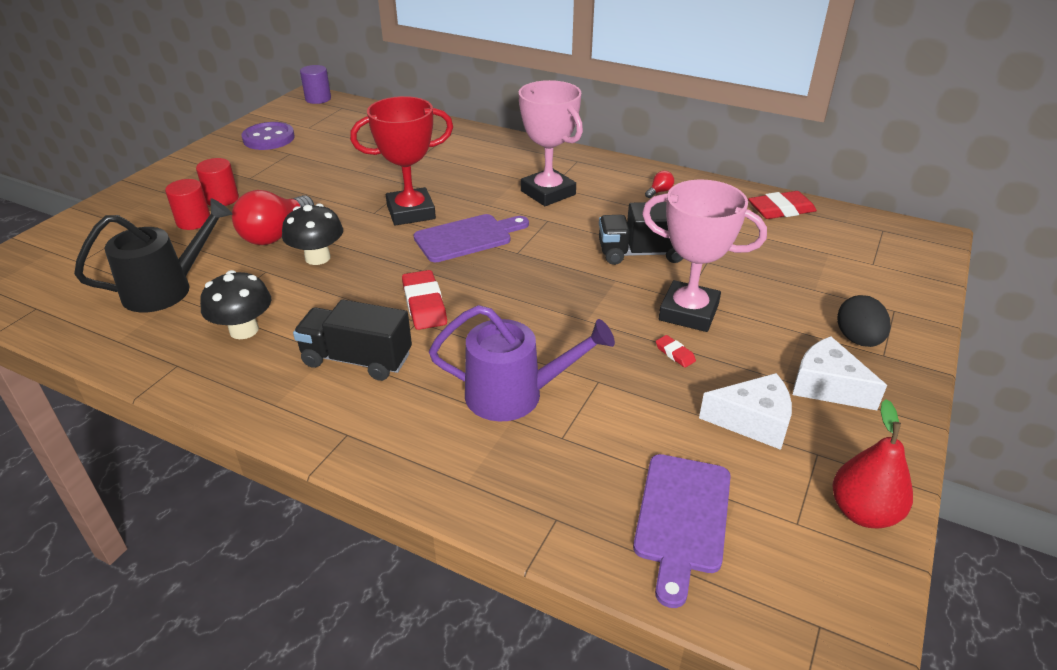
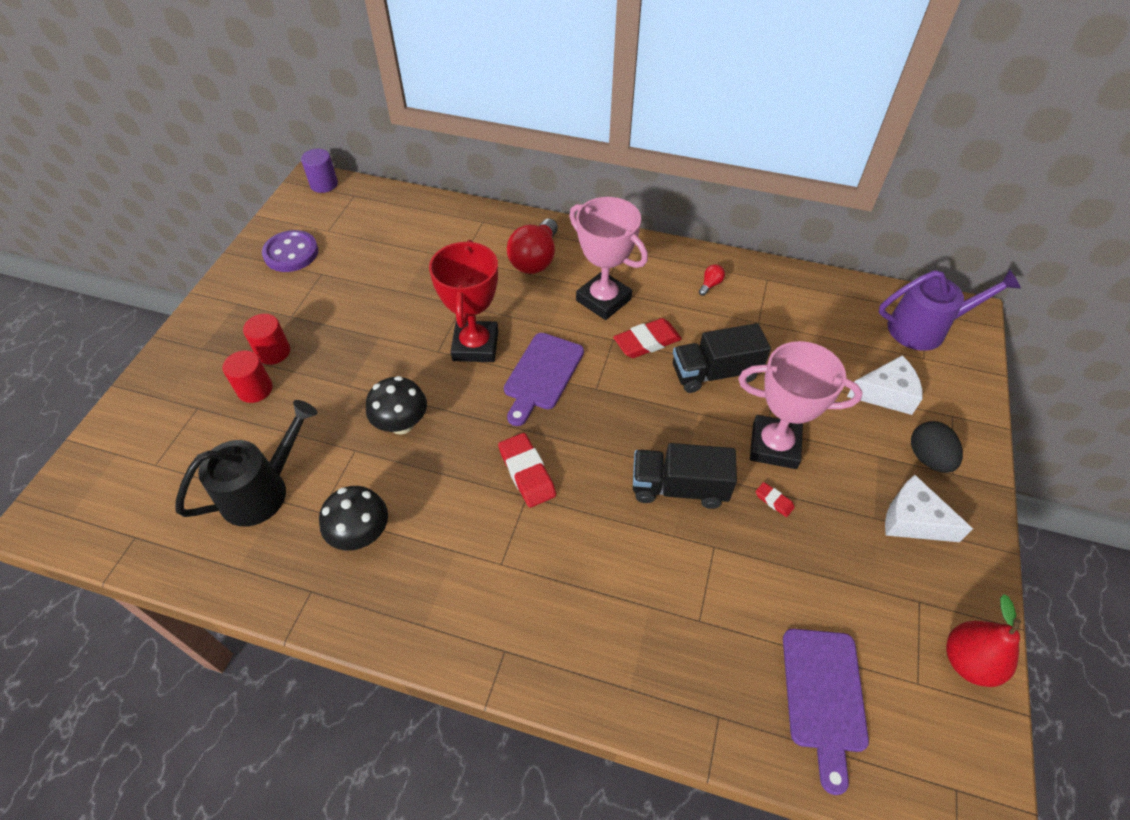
camera: 10 degrees left, 15 degrees up
red light bulb [232,190,314,245] -> red light bulb moved to [507,219,558,274]
black truck [293,299,412,381] -> black truck moved to [633,443,737,509]
red trophy [350,96,453,225] -> red trophy turned 60 degrees counterclockwise [429,240,498,362]
purple cutting board [414,214,529,262] -> purple cutting board turned 150 degrees clockwise [504,333,584,426]
purple watering can [429,305,615,421] -> purple watering can moved to [879,269,1021,351]
white cheese [699,373,792,450] -> white cheese moved to [847,356,923,415]
red eraser [748,191,817,219] -> red eraser moved to [613,318,682,358]

